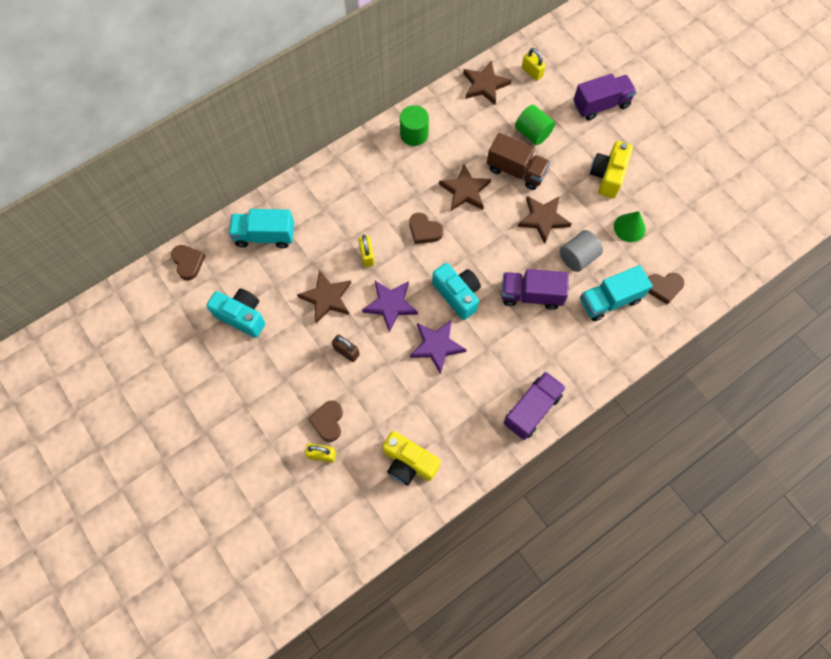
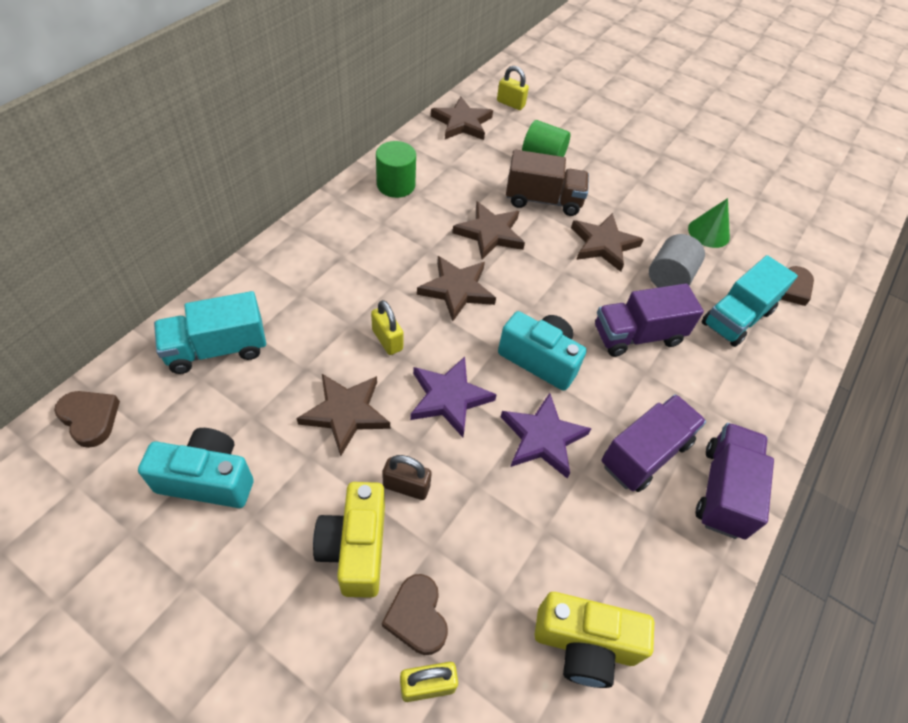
camera: 25 degrees left, 15 degrees down
brown heart [409,213,443,244] -> brown star [417,256,496,321]
purple truck [573,74,637,120] -> purple truck moved to [601,394,706,492]
yellow camera [590,141,633,198] -> yellow camera moved to [313,482,385,598]

